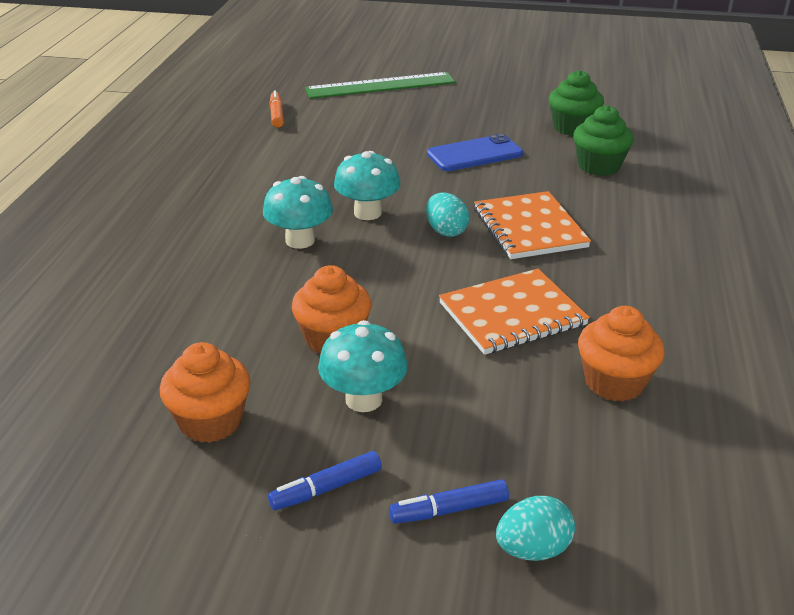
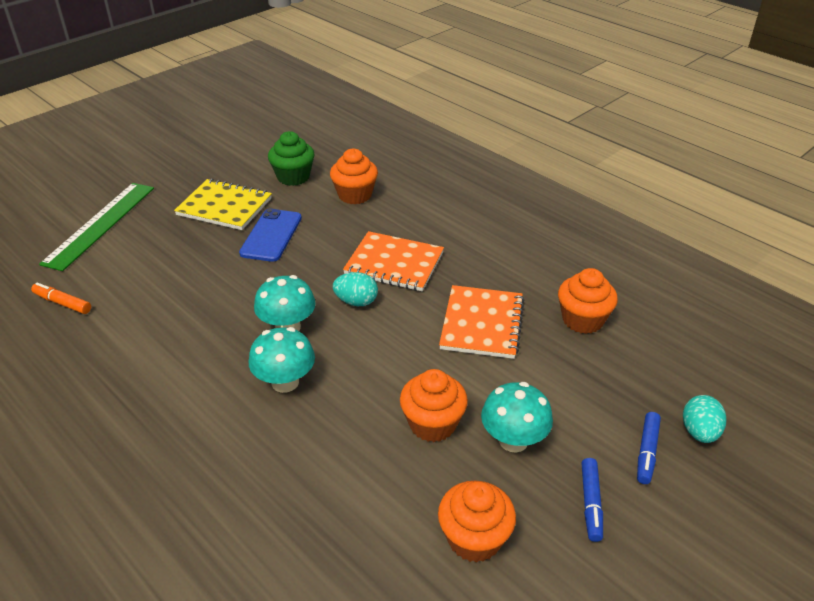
camera: 55 degrees left, 5 degrees up
green cupcake [573,105,634,176] -> orange cupcake [330,149,378,204]
none -> yellow notebook [174,179,272,230]

